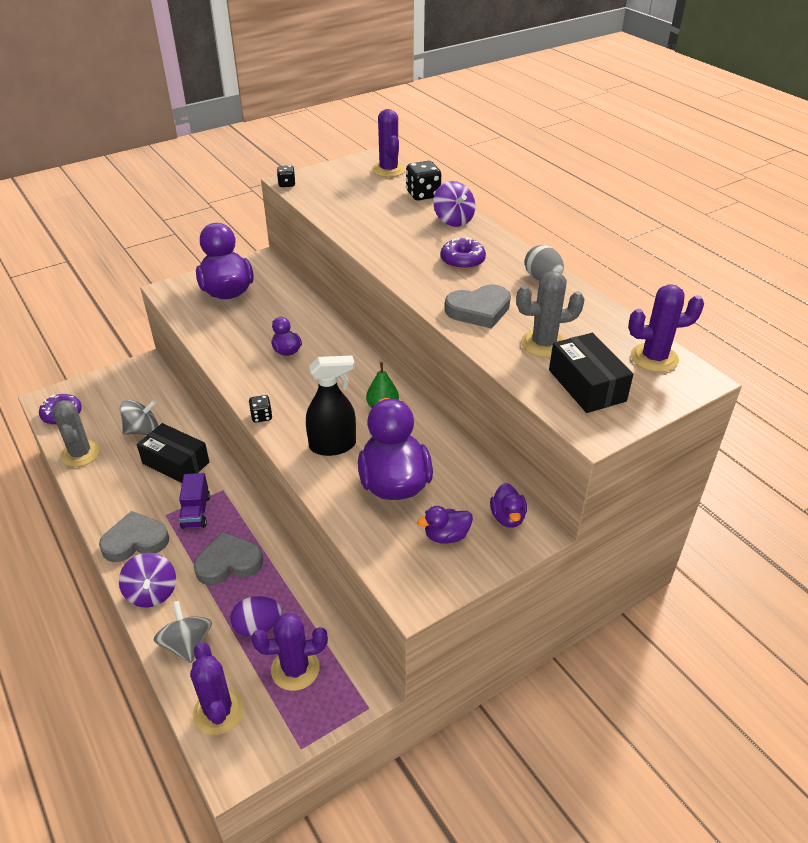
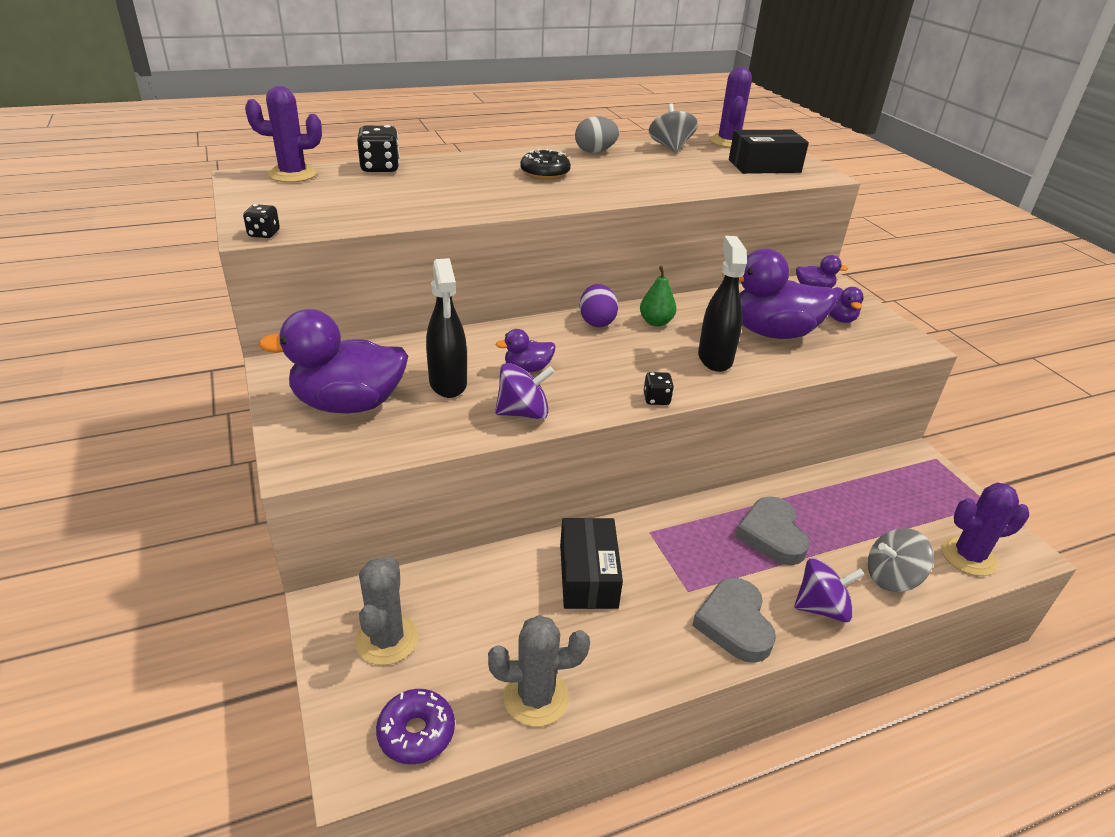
camera: 80 degrees left, 5 degrees down
grey spinning top [120,400,158,435] -> grey spinning top moved to [649,103,698,153]
black box [137,423,209,483] -> black box turned 45 degrees counterclockwise [560,518,623,609]
purple truck [179,473,210,529] -> none
purple egg [230,596,282,636] -> purple egg moved to [580,284,618,327]
purple cactus [252,613,328,691] -> none
purple spinning top [433,181,475,227] -> purple spinning top moved to [495,363,555,419]
purple donut [441,237,486,270] -> black donut [520,149,571,180]
grey heart [445,284,511,329] -> none
grey cactus [516,271,585,358] -> grey cactus moved to [355,557,418,665]
none -> black spray bottle [426,258,467,398]

